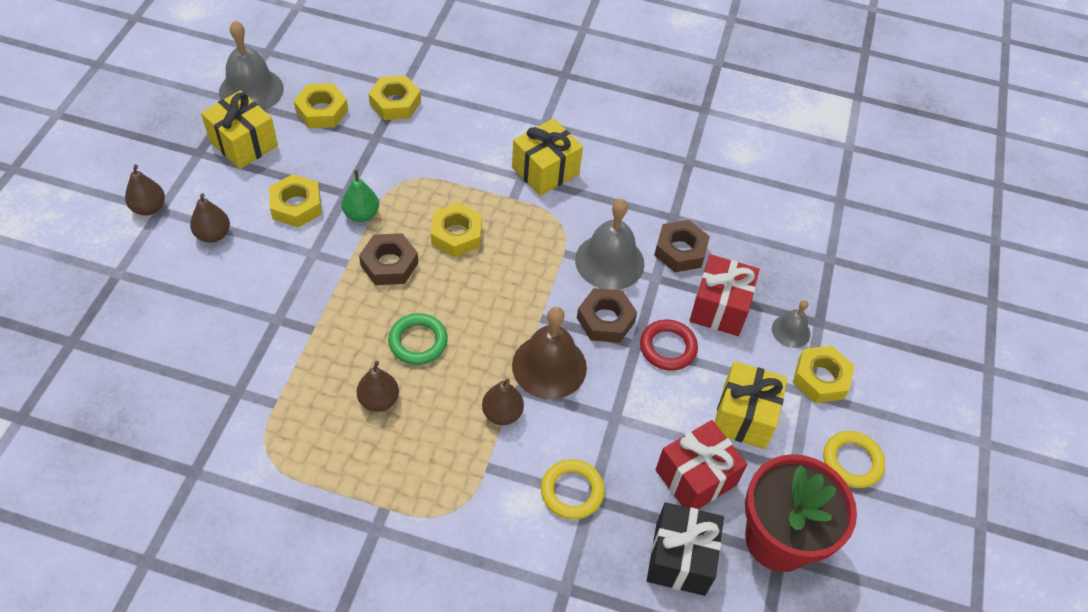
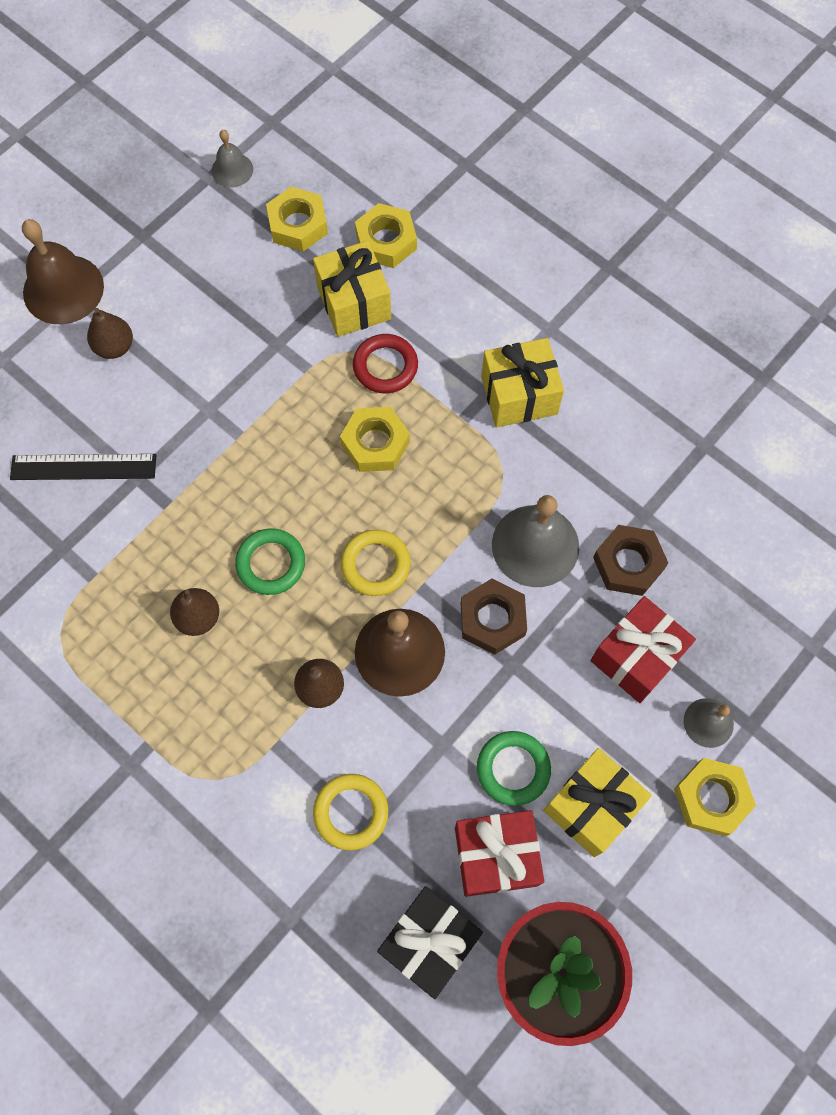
camera: 30 degrees right, 15 degrees up
brown pear [125,164,165,215] -> brown bell [22,219,104,324]
yellow gift [201,90,278,169] -> yellow gift moved to [313,241,391,337]
grey bell [219,21,284,110] -> grey bell [211,130,253,187], size x0.54
yellow nut [269,174,322,227] -> none
green pear [342,170,379,222] -> none
brown nut [359,233,418,285] -> none
red ring [640,319,698,371] -> red ring moved to [353,334,418,393]
yellow ring [823,431,885,488] -> yellow ring moved to [341,530,411,596]
none -> black ruler [10,454,156,480]
none -> green ring [477,731,551,806]

